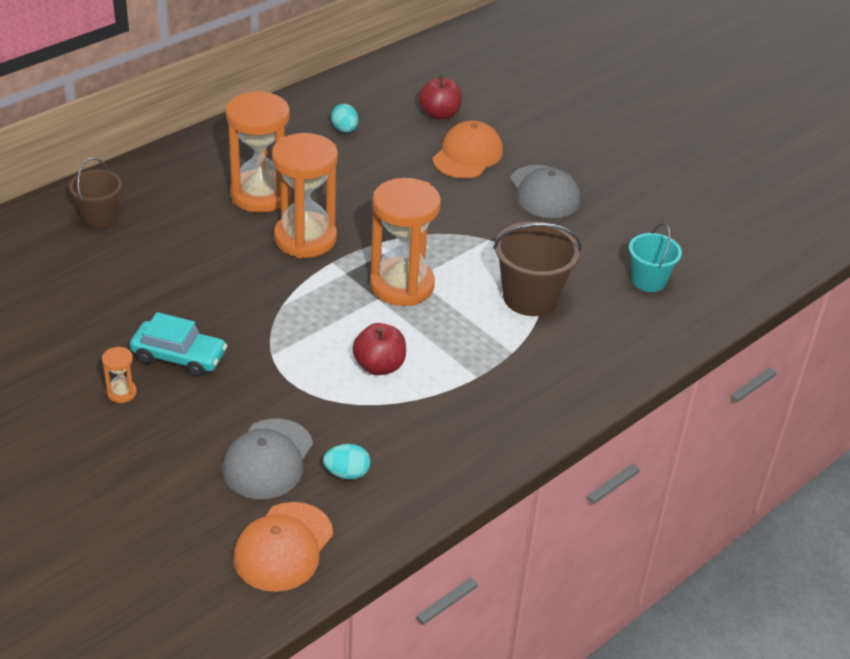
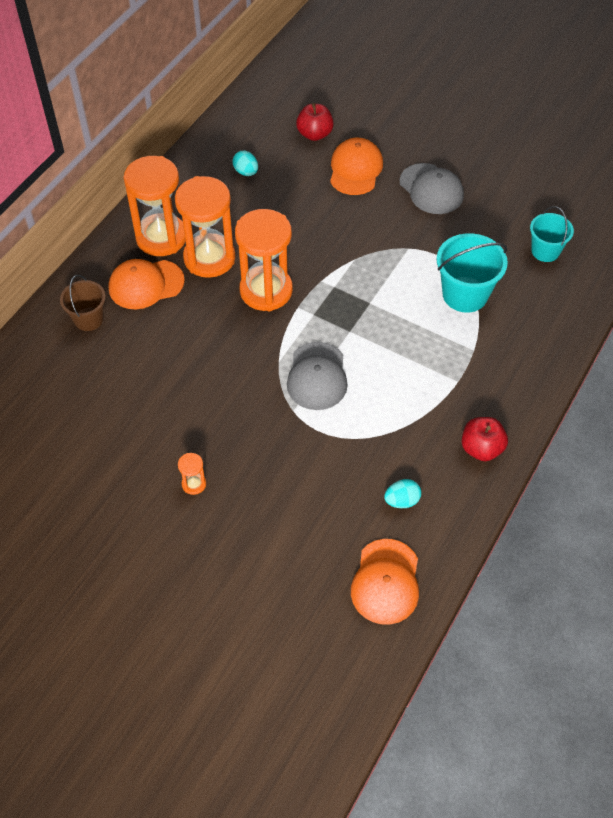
camera: 15 degrees left, 15 degrees up
turquoise car [130,312,227,377] -> none
grey cap [222,419,313,499] -> grey cap moved to [287,342,348,410]
red apple [352,323,406,375] -> red apple moved to [462,417,508,461]
orange hourglass [370,178,441,306] -> orange hourglass moved to [123,156,185,256]
brown bucket [493,221,582,316] -> turquoise bucket [437,233,508,313]
none -> orange cap [108,259,185,309]

